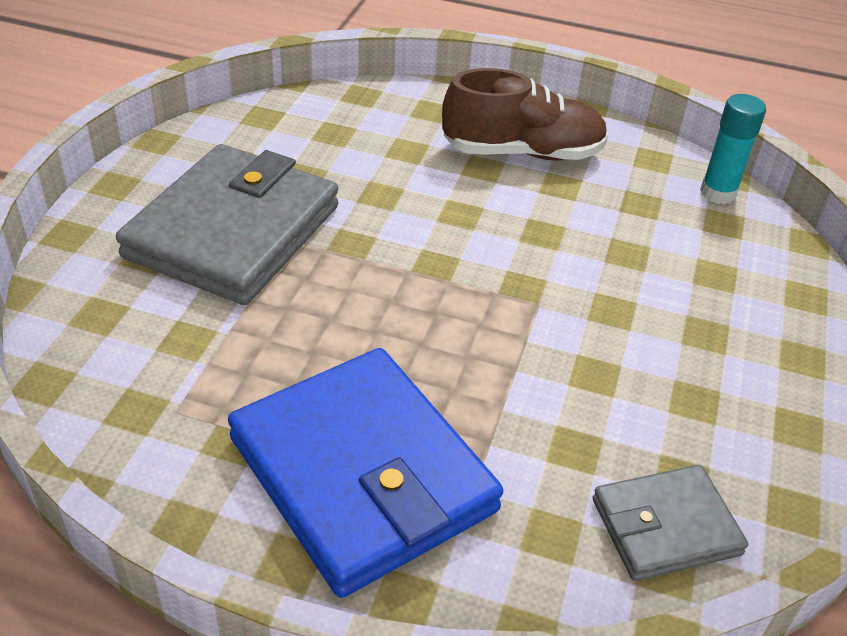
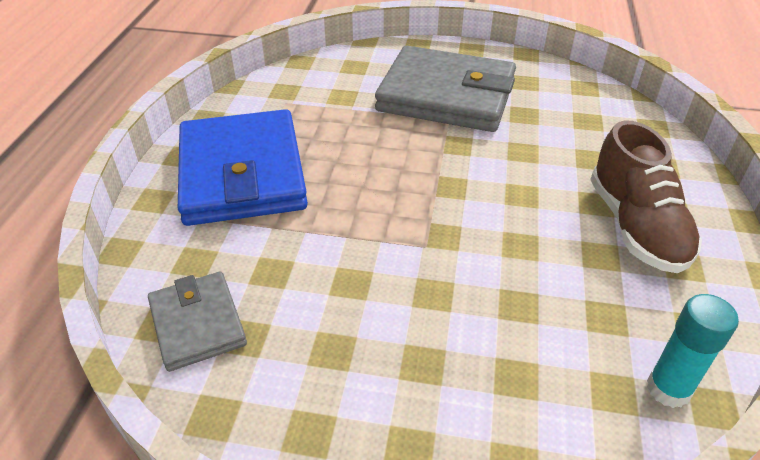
camera: 85 degrees right, 0 degrees up
blue wallet [228,348,503,598] -> blue wallet turned 60 degrees counterclockwise [178,109,308,226]

